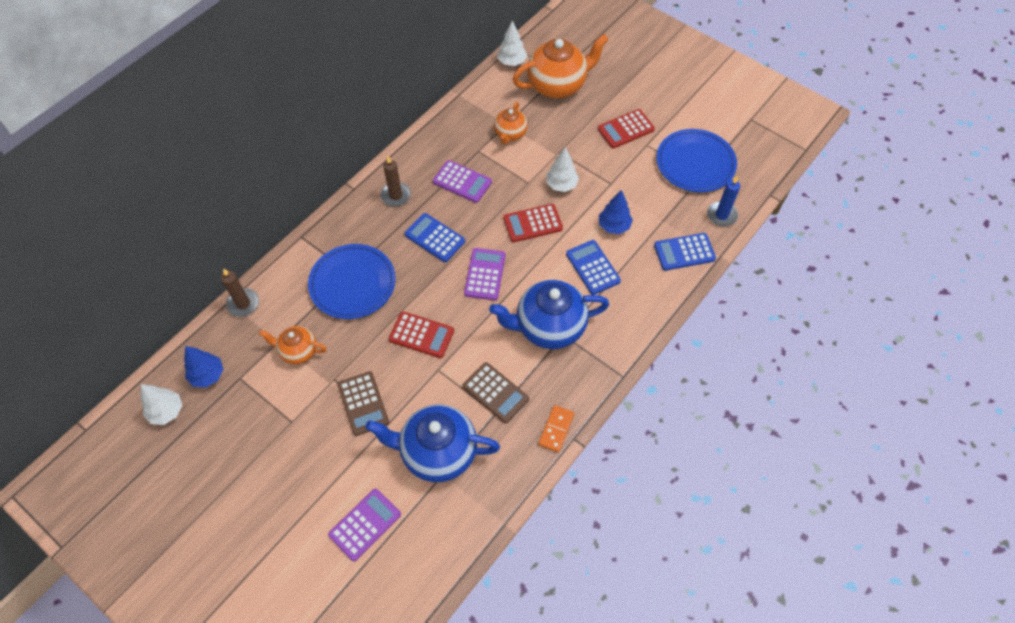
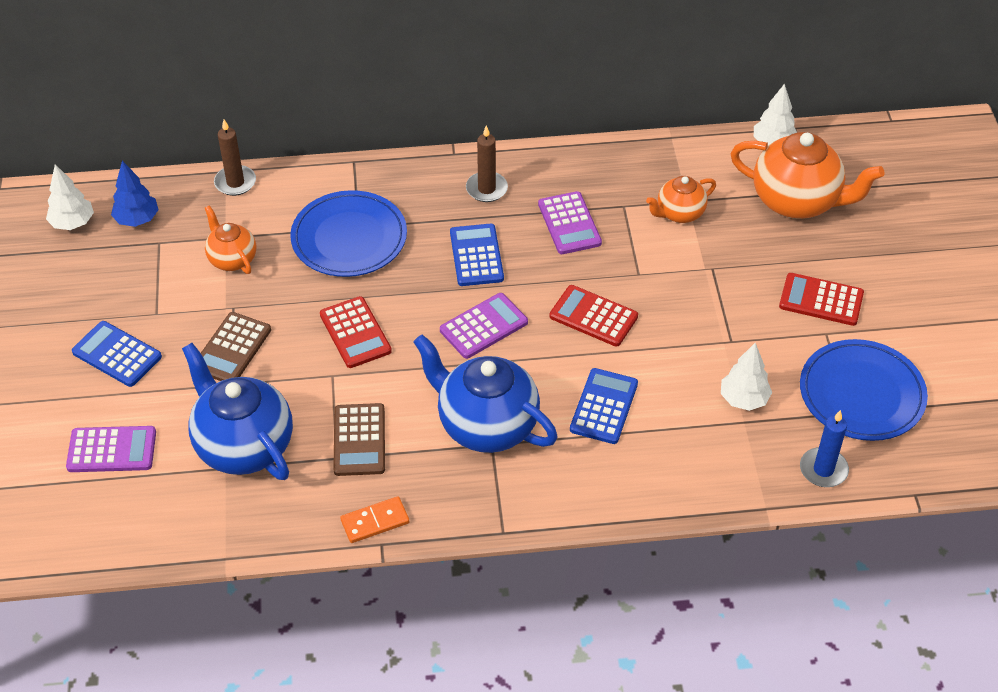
camera: 45 degrees right, 10 degrees down
white tree [546,147,579,192] -> white tree moved to [721,343,772,411]
blue tree [599,190,633,234] -> none
blue calculator [654,233,716,271] -> blue calculator moved to [72,321,162,387]

